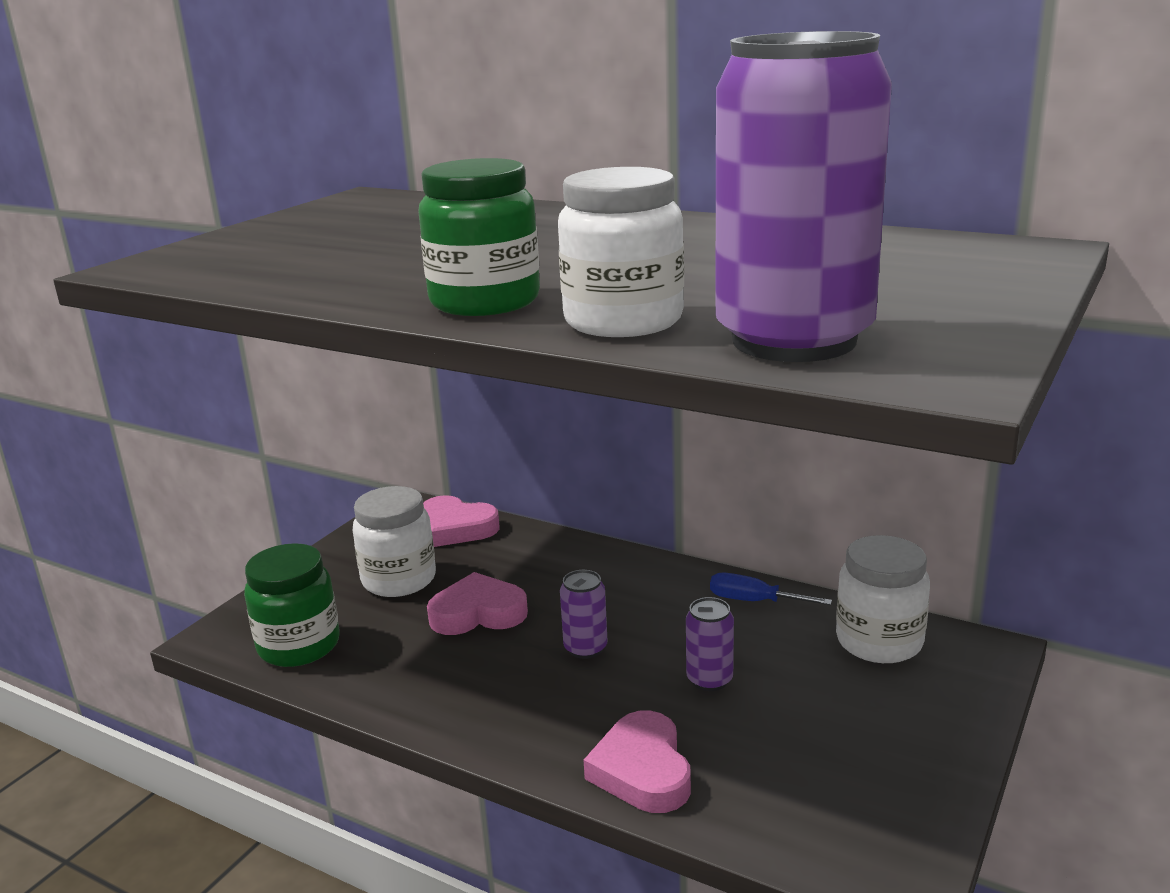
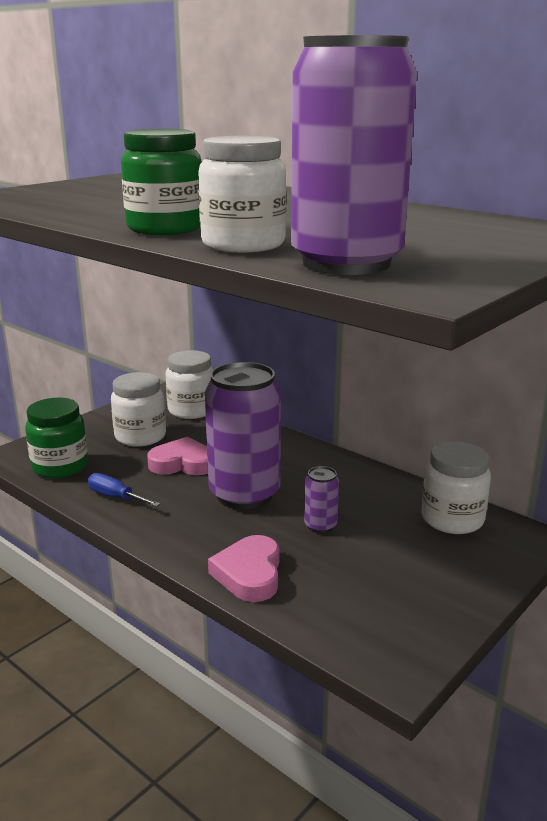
camera: 10 degrees right, 0 degrees up
pink heart [423,495,500,547] -> white jar [165,350,213,419]
purple can [560,570,608,659] -> purple can [205,362,281,510], size x2.31
blue screwdriver [710,573,832,605] -> blue screwdriver moved to [88,473,161,507]

